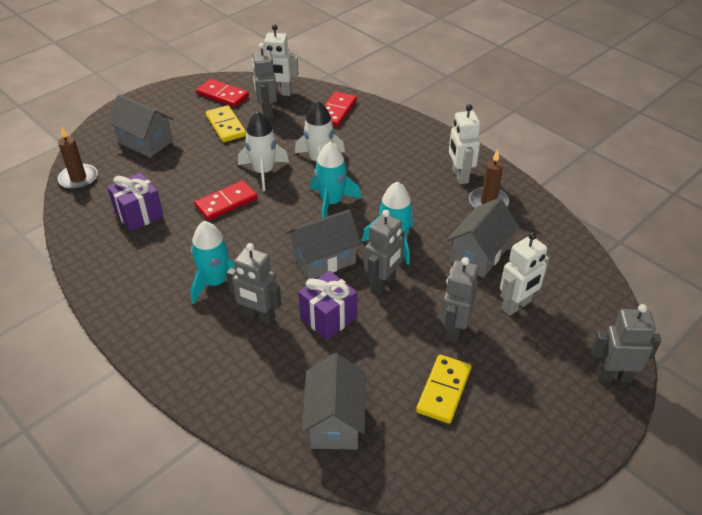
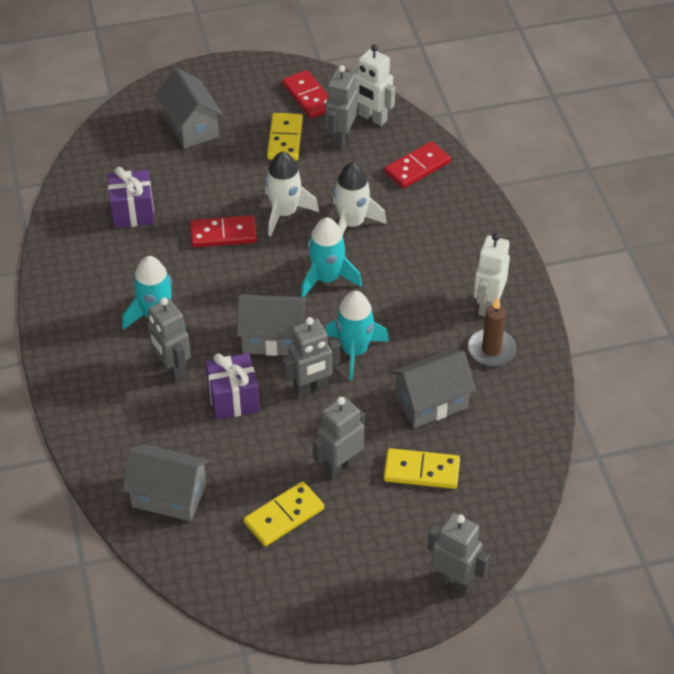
camera: 30 degrees right, 5 degrees up
brown candle [58,126,98,190] -> none
grey house [302,353,365,450] -> grey house turned 75 degrees clockwise [122,444,210,521]
white robot [500,232,549,316] -> yellow domino [384,448,460,489]

